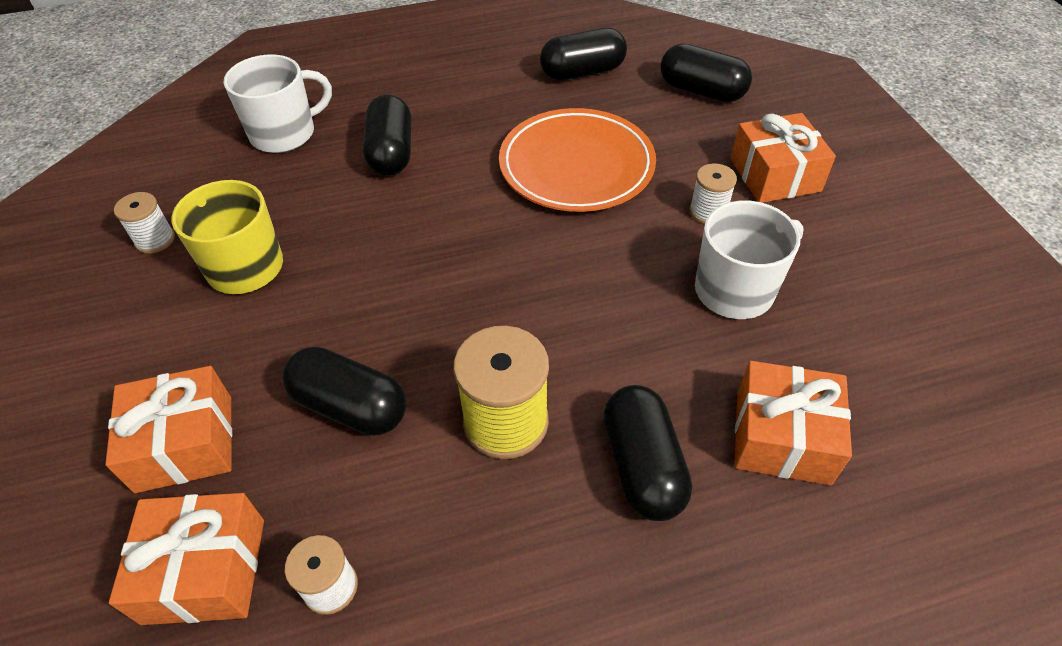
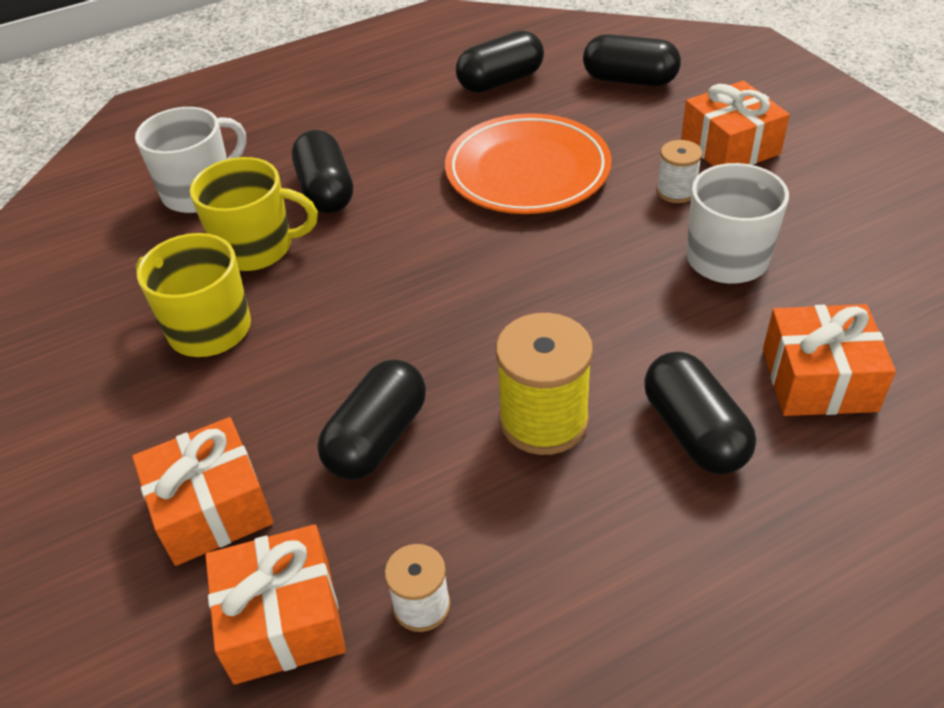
camera: 10 degrees left, 5 degrees down
white spool [114,192,175,254] -> none
black capsule [282,347,407,436] -> black capsule turned 75 degrees counterclockwise [317,360,426,480]
none -> yellow mug [190,157,318,271]

